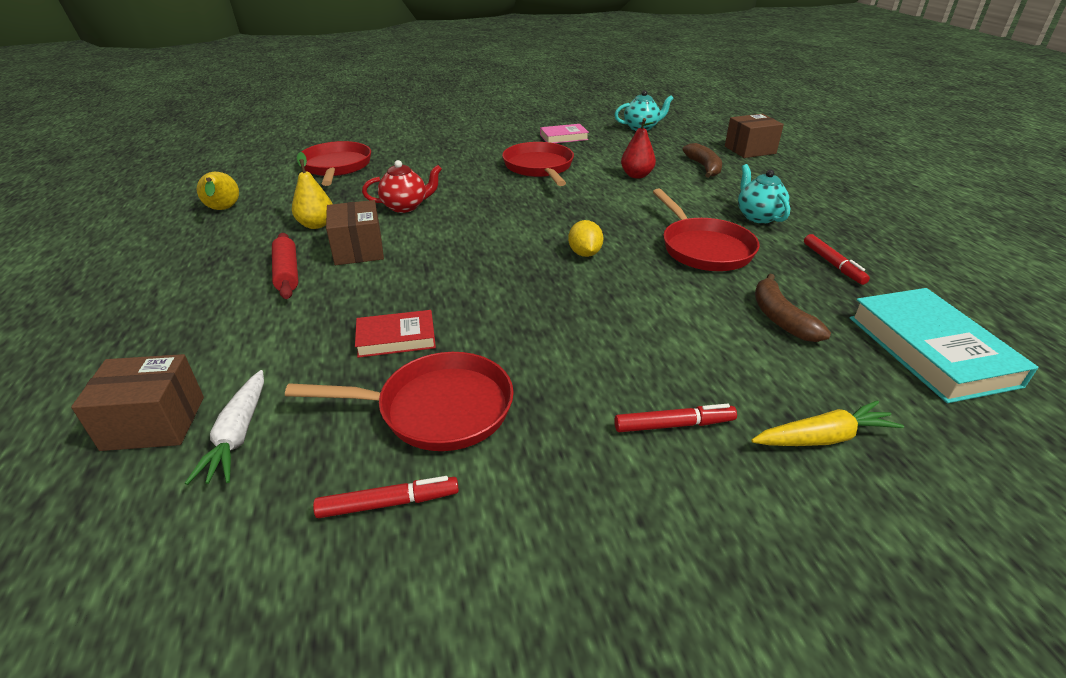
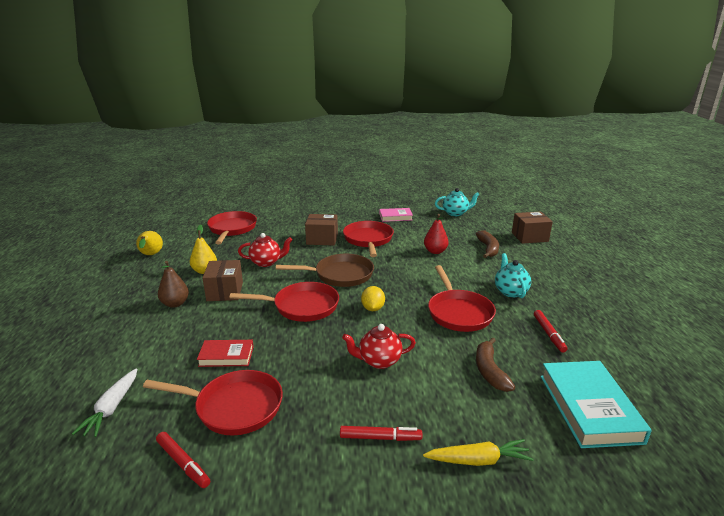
camera: 10 degrees right, 10 degrees down
brown box [71,354,204,451] -> brown box moved to [305,214,338,245]
red rolling pin [272,233,298,299] -> brown pear [158,261,189,308]
red marker [313,476,459,518] -> red marker turned 45 degrees clockwise [156,432,210,488]
none -> red pan [230,282,339,322]
none -> brown pan [276,254,374,287]
none -> red teapot [342,324,416,369]

